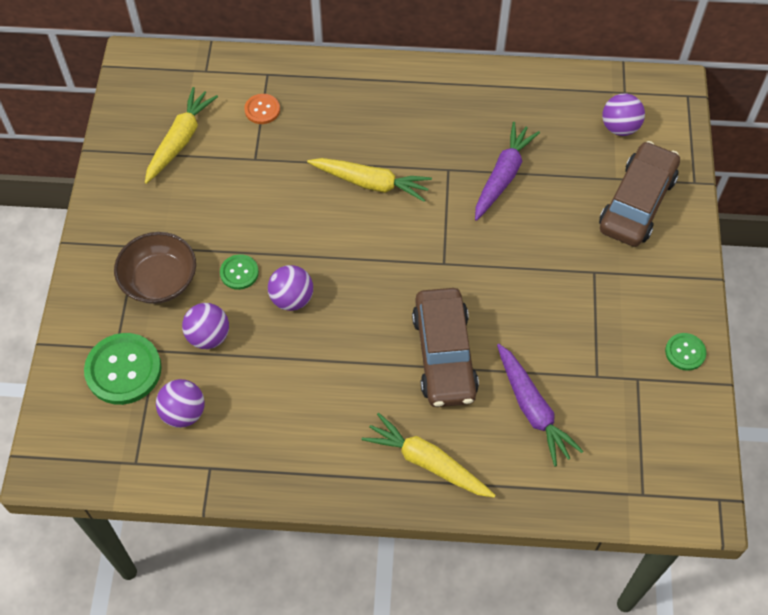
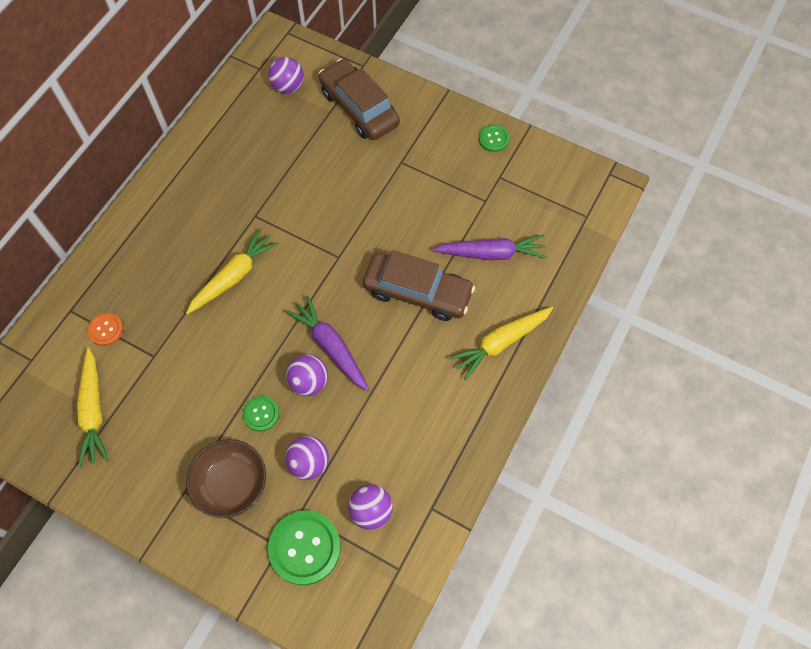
camera: 65 degrees left, 5 degrees up
yellow carrot [145,87,218,184] -> yellow carrot turned 150 degrees counterclockwise [77,348,109,467]
purple carrot [475,122,540,221] -> purple carrot moved to [286,296,369,391]

